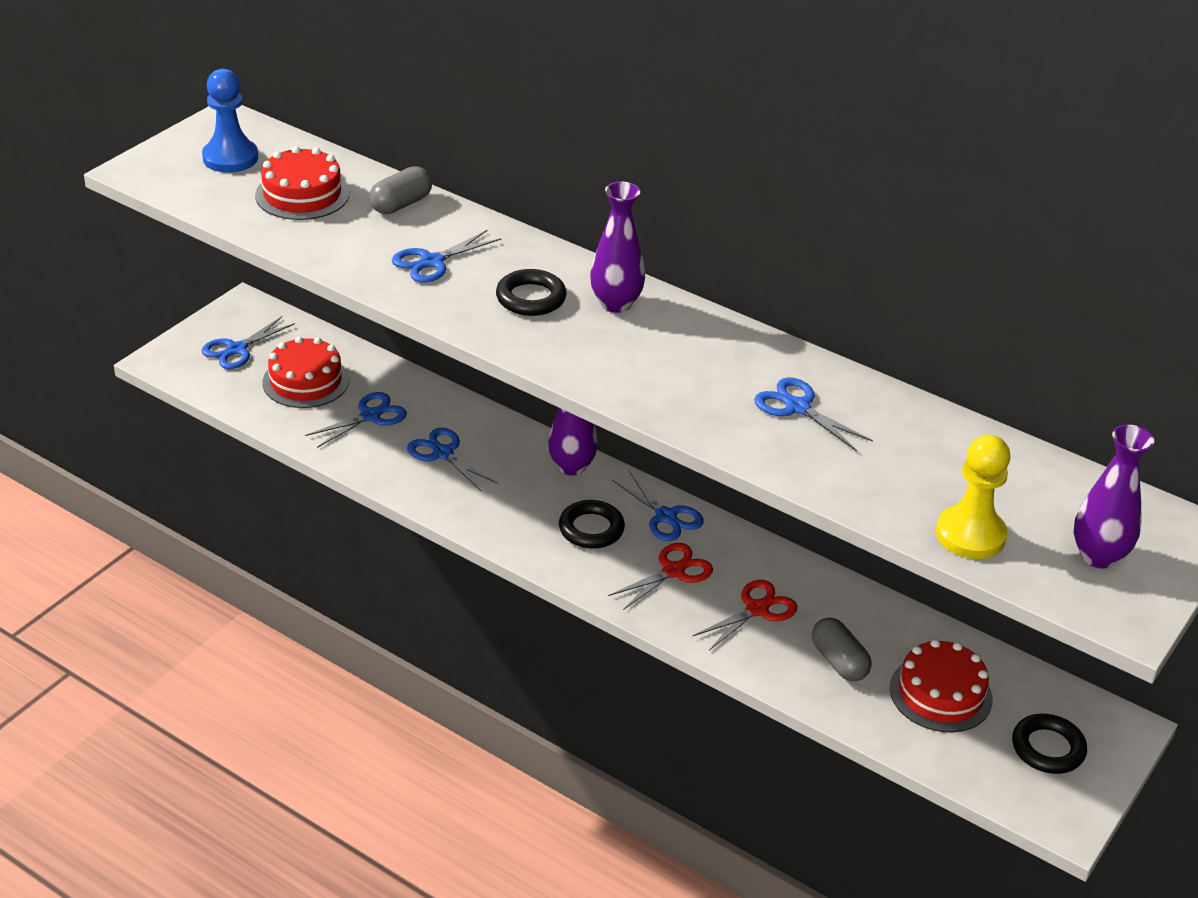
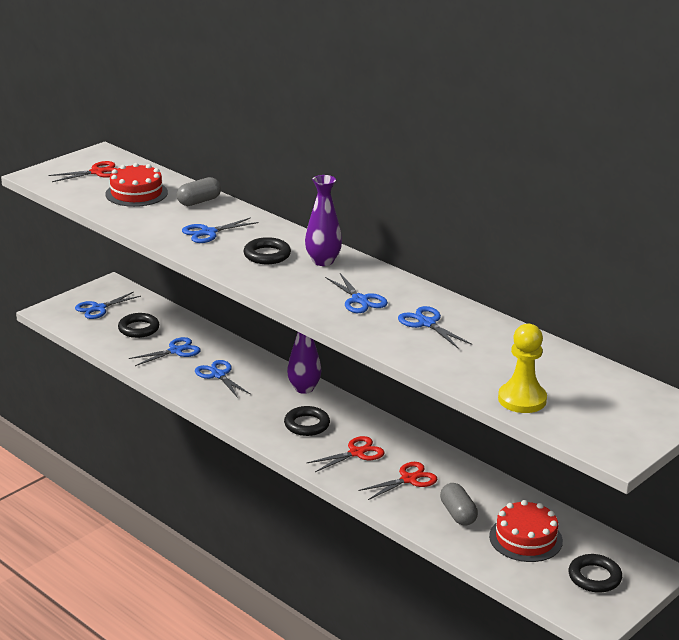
camera: 10 degrees right, 10 degrees down
blue pawn [202,69,258,173] -> red scissors [48,161,117,182]
red cake [262,337,349,408] -> black ring [118,313,159,338]
blue scissors [612,471,704,541] -> blue scissors moved to [325,273,388,313]
purple vase [1074,425,1154,568] -> none

